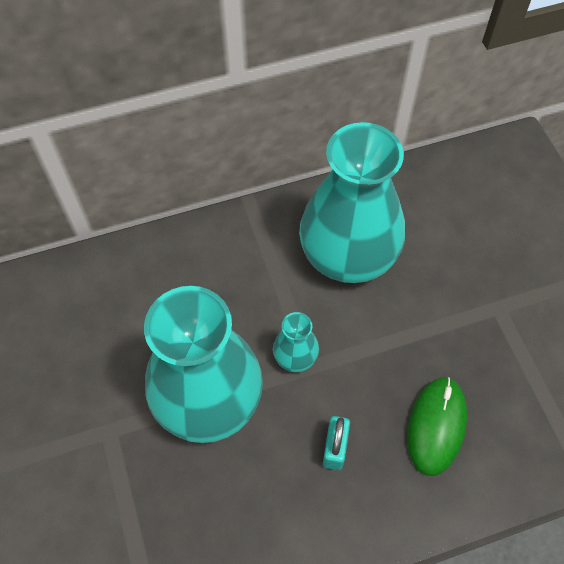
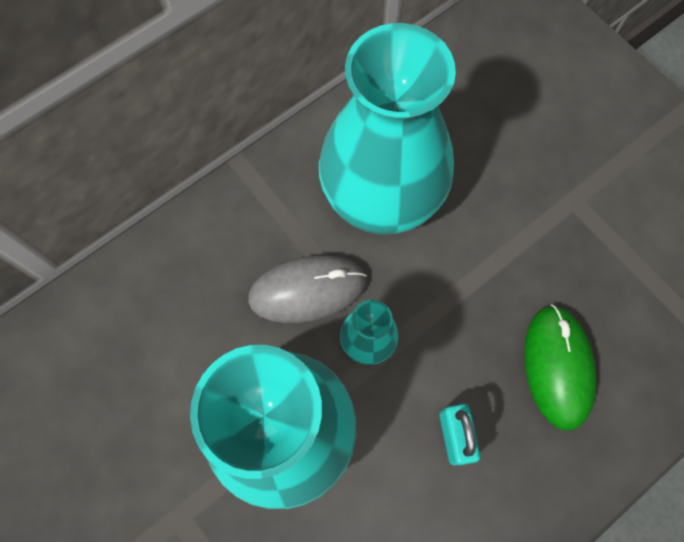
camera: 20 degrees left, 10 degrees up
none -> grey mouse [248,255,367,323]

